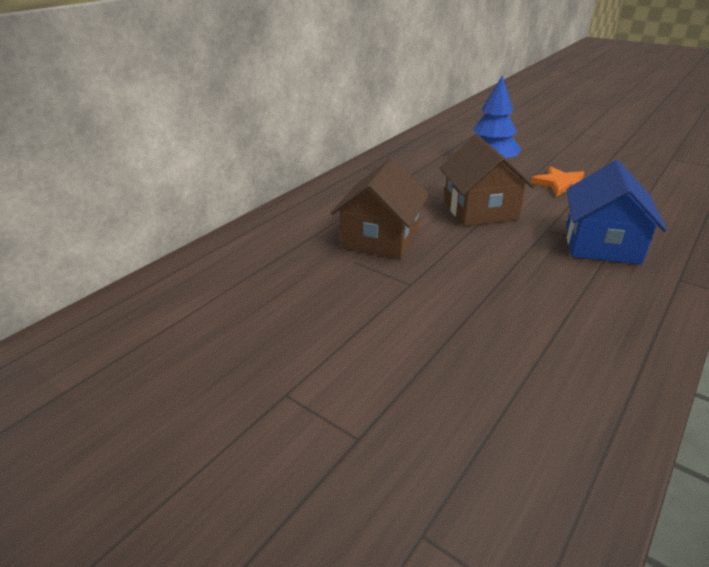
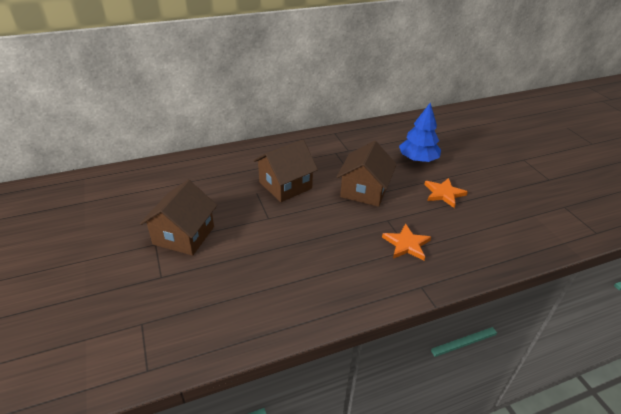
camera: 30 degrees right, 5 degrees up
blue house [566,160,667,264] -> orange star [382,223,431,261]
none -> brown house [140,180,217,256]

